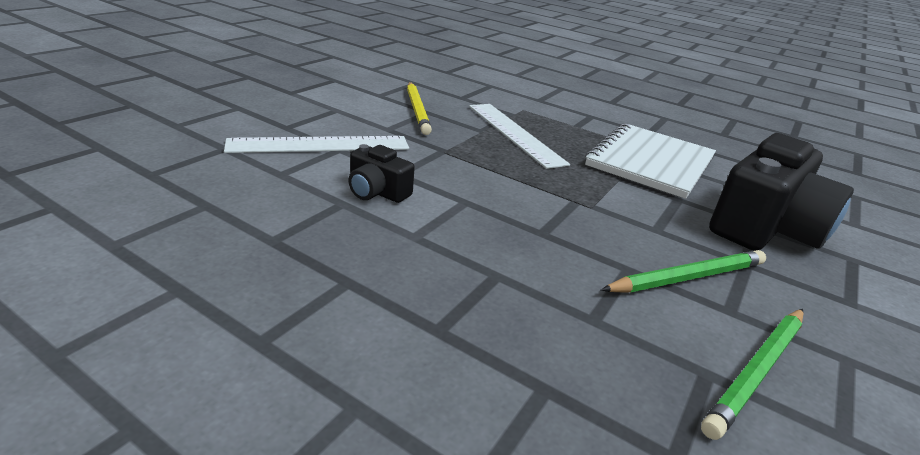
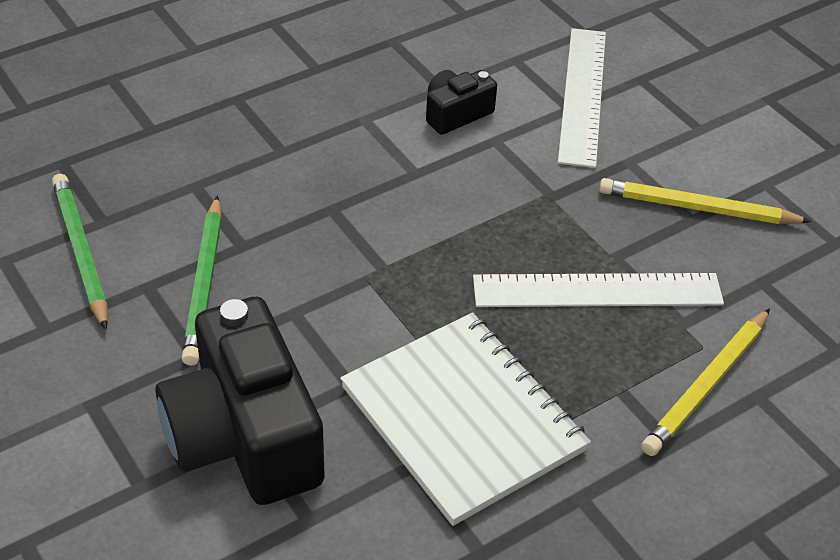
camera: 115 degrees right, 15 degrees up
none -> yellow pencil [641,308,770,456]

